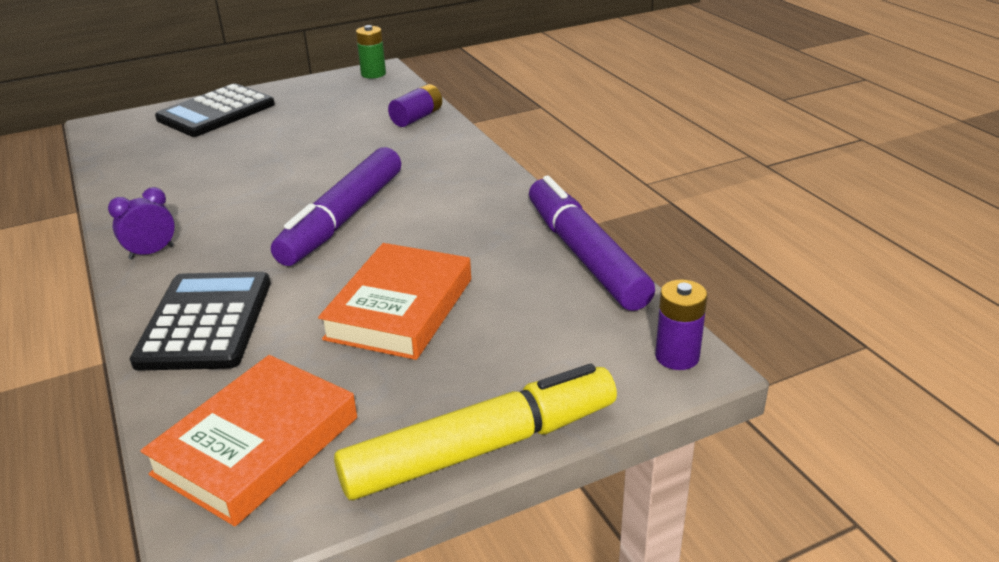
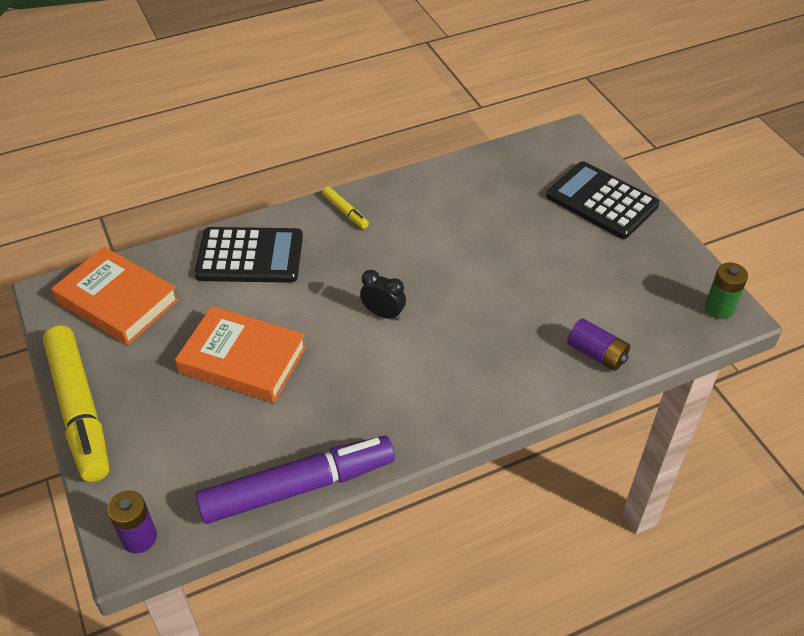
camera: 90 degrees right, 15 degrees up
purple clock [108,187,175,260] -> yellow marker [322,186,369,229]
purple marker [271,147,401,266] -> black clock [360,270,406,321]

